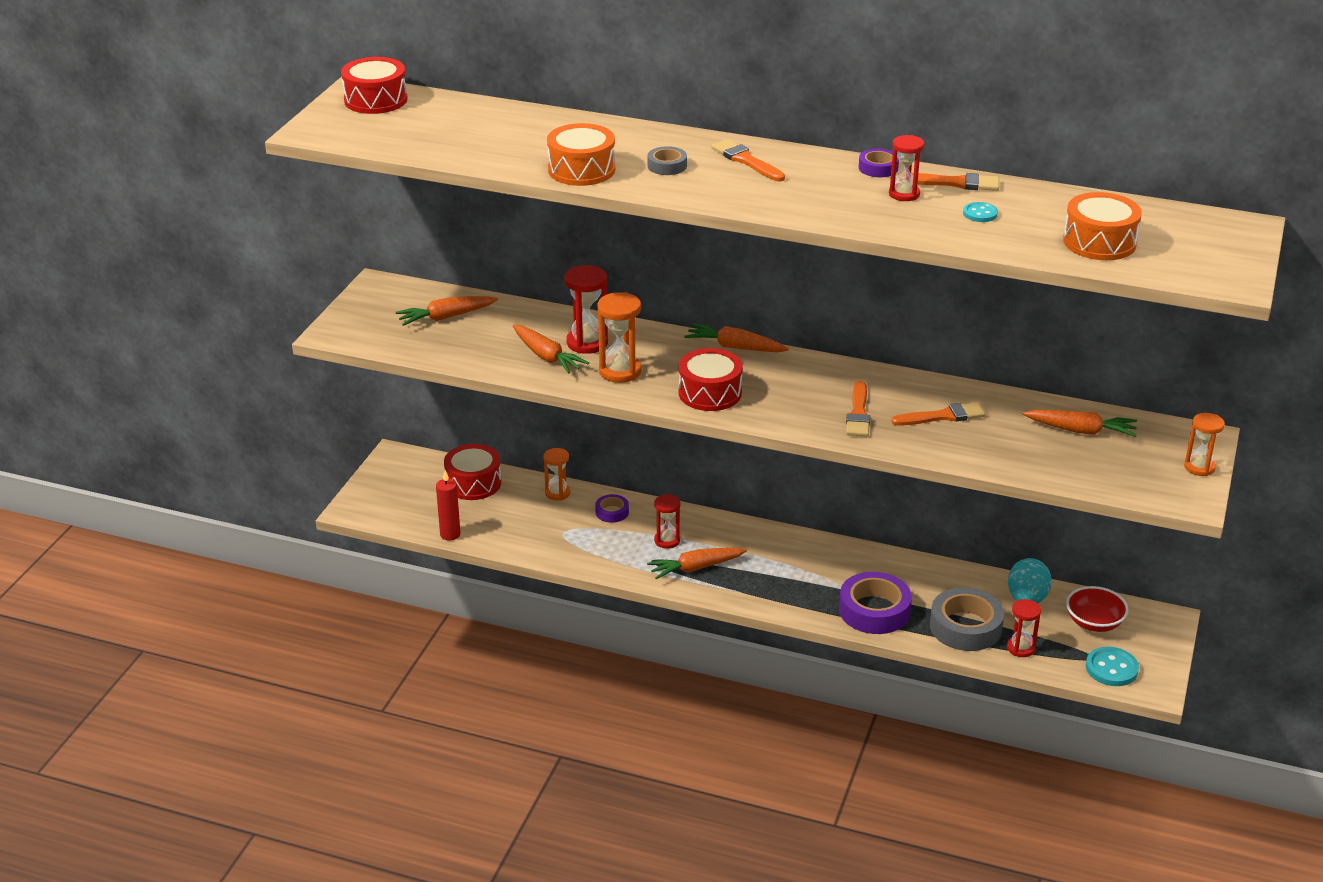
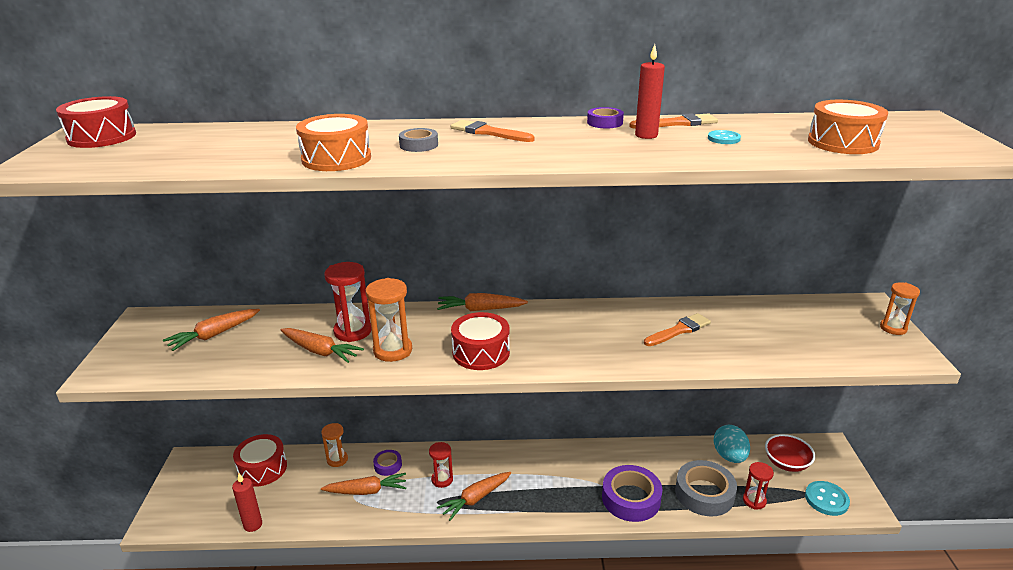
camera: 20 degrees left, 5 degrees down
orange brush [846,381,870,437] -> none
red hourglass [889,135,925,201] -> red candle [635,44,665,139]
orange carrot [1023,410,1137,437] -> orange carrot moved to [321,473,406,495]

